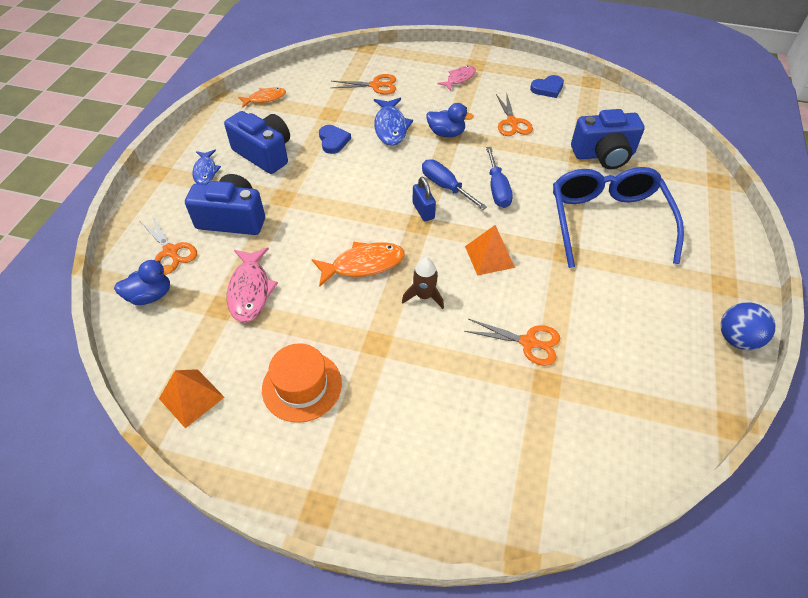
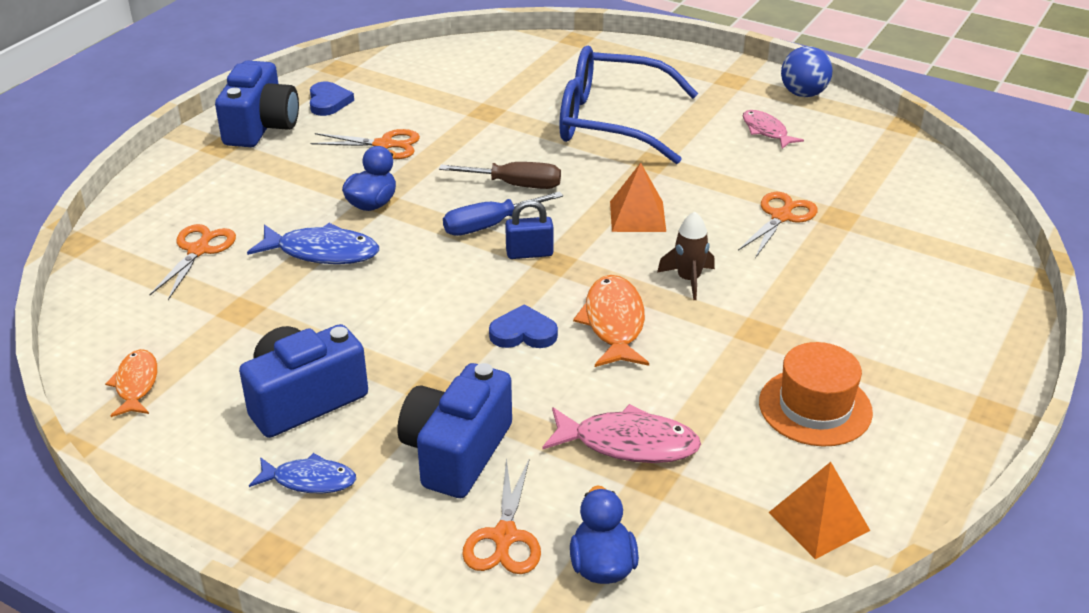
camera: 75 degrees left, 15 degrees down
orange scissors [141,216,197,271] -> orange scissors turned 120 degrees clockwise [462,458,541,574]
blue heart [319,125,351,154] -> blue heart moved to [489,304,558,348]
pink fish [438,66,476,91] -> pink fish moved to [743,110,804,149]
blue screwdriver [486,147,513,208] -> brown screwdriver [439,162,561,189]
blue camera [571,109,645,169] -> blue camera moved to [215,61,299,147]

